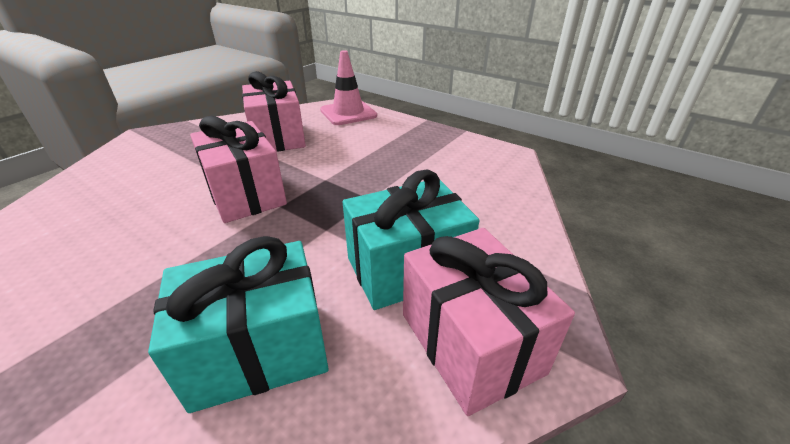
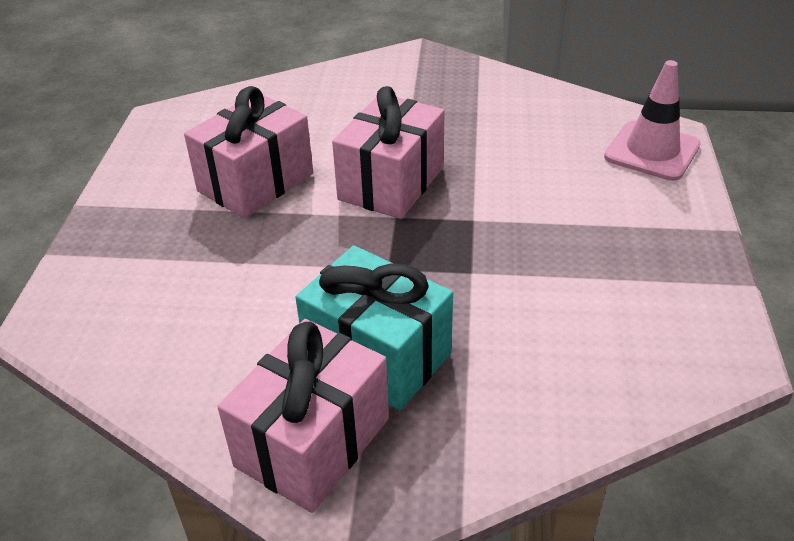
camera: 60 degrees right, 5 degrees up
turquoise gift [148,236,329,413] -> none
pink gift [242,71,306,152] -> pink gift moved to [184,86,313,218]

